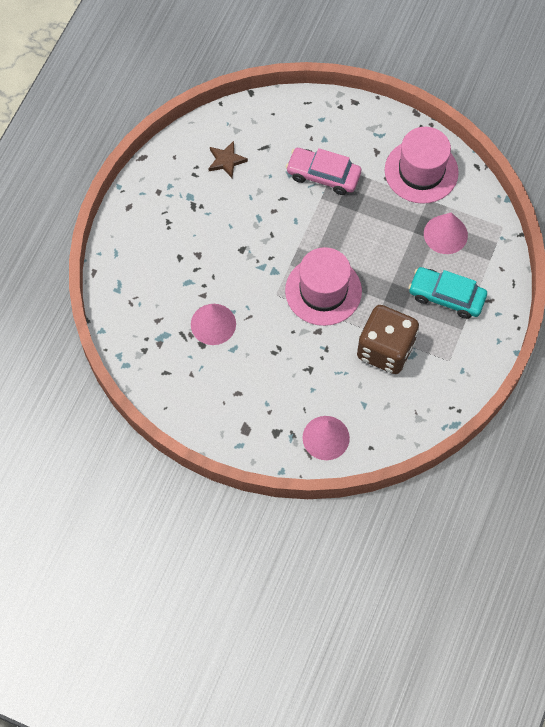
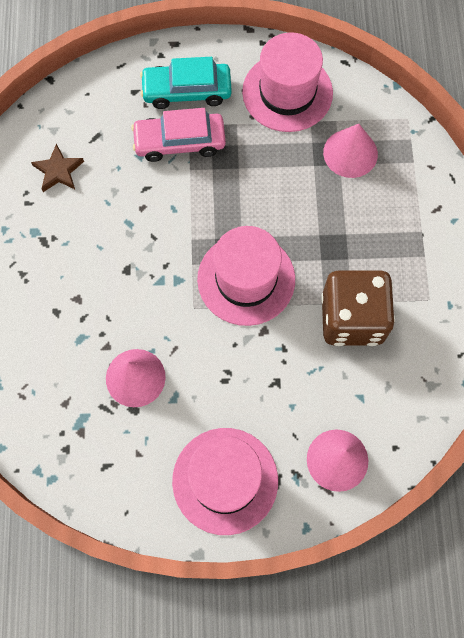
camera: 25 degrees left, 5 degrees up
turquoise car [409,267,487,319] -> turquoise car moved to [140,57,232,109]
none -> pink hat [172,428,278,535]

